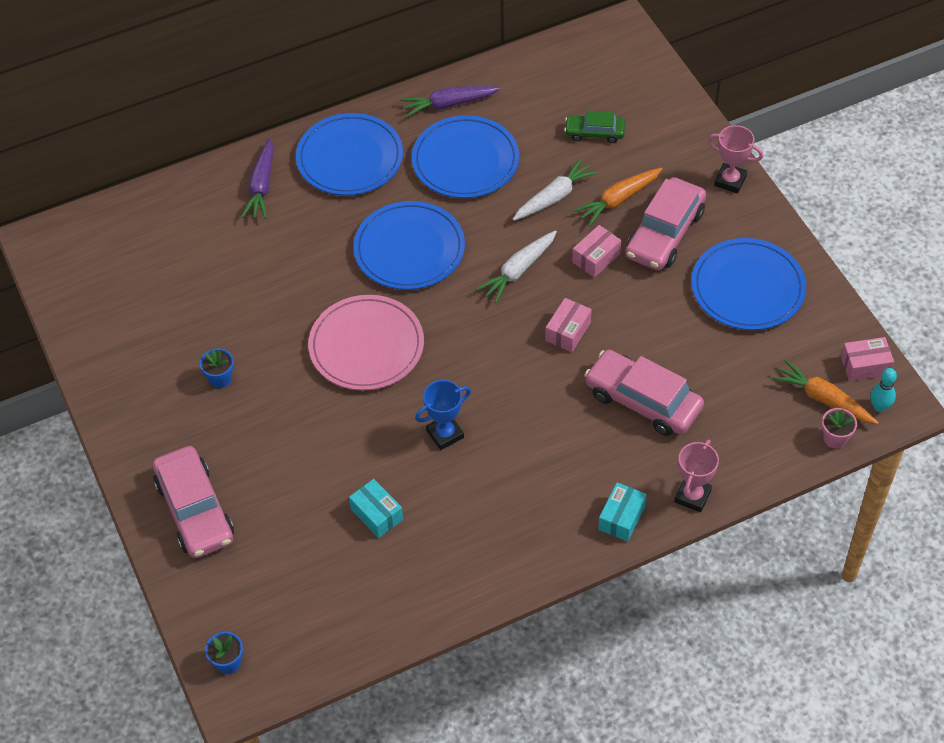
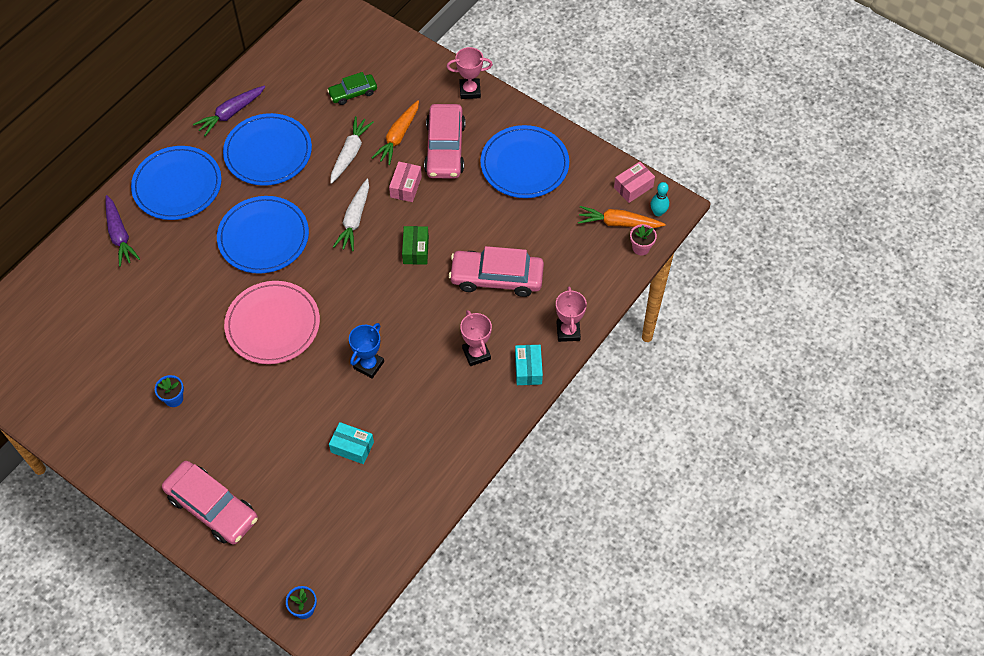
camera: 30 degrees left, 5 degrees up
pink box [545,298,592,352] -> green box [402,226,429,265]
none -> pink trophy [460,310,492,366]

